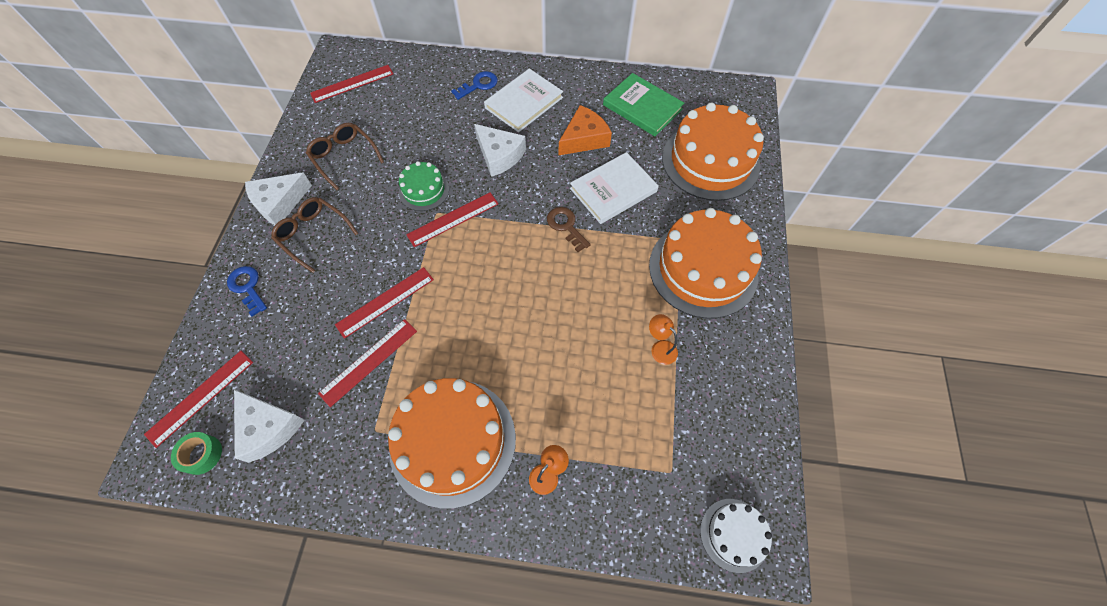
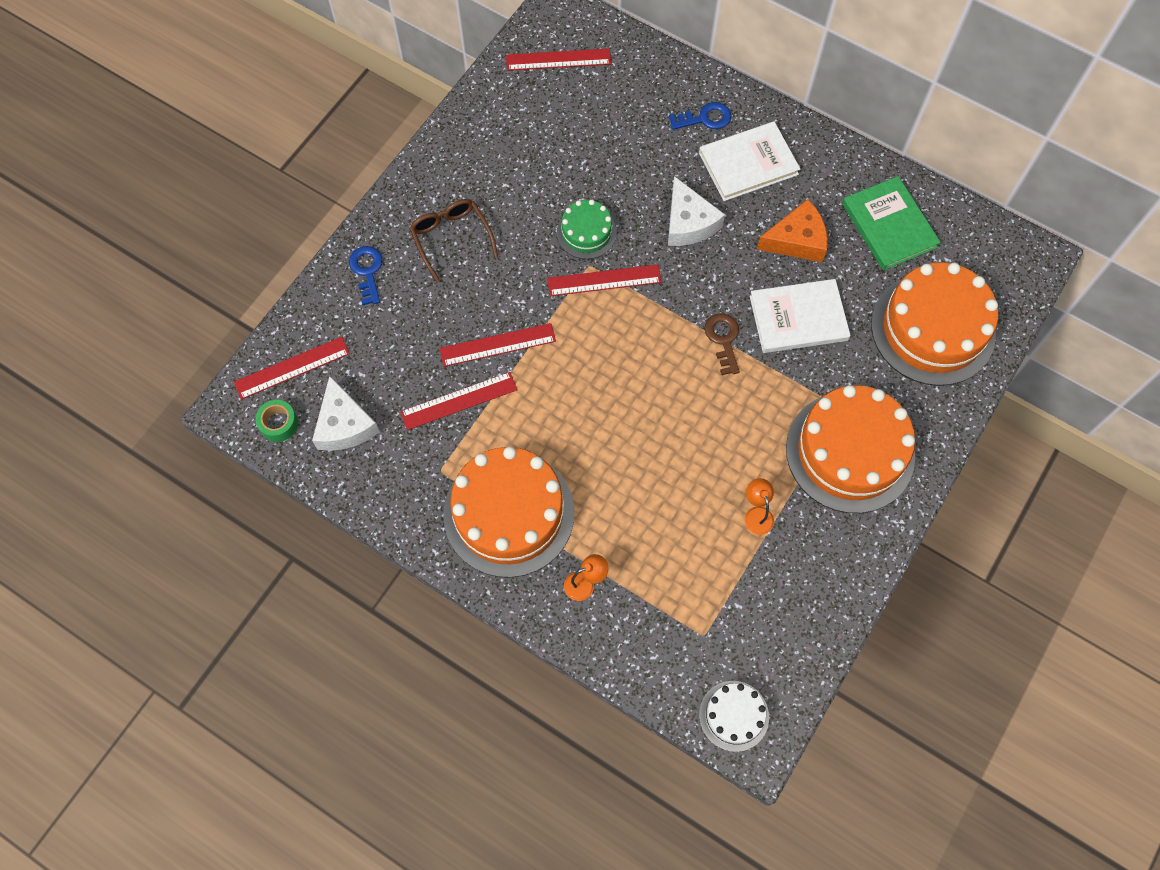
camera: 25 degrees right, 5 degrees up
white cheese [245,172,312,225] -> none
brown glasses [306,123,384,190] -> none

